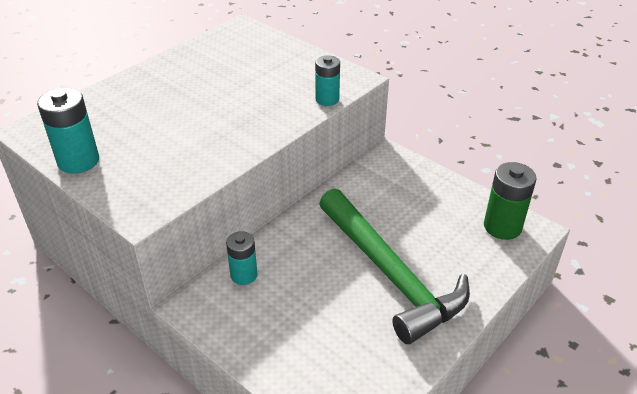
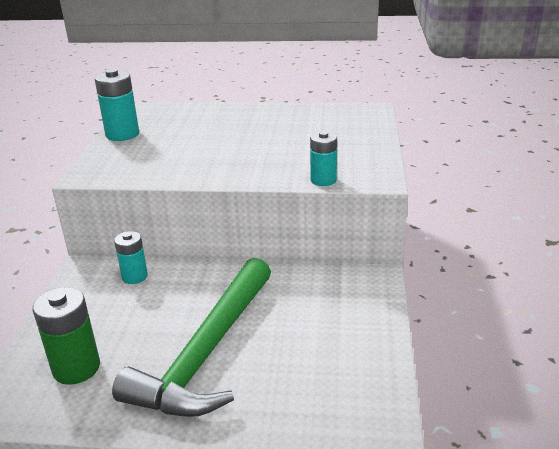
camera: 55 degrees right, 10 degrees down
green battery [484,162,537,240] -> green battery moved to [33,287,100,385]

